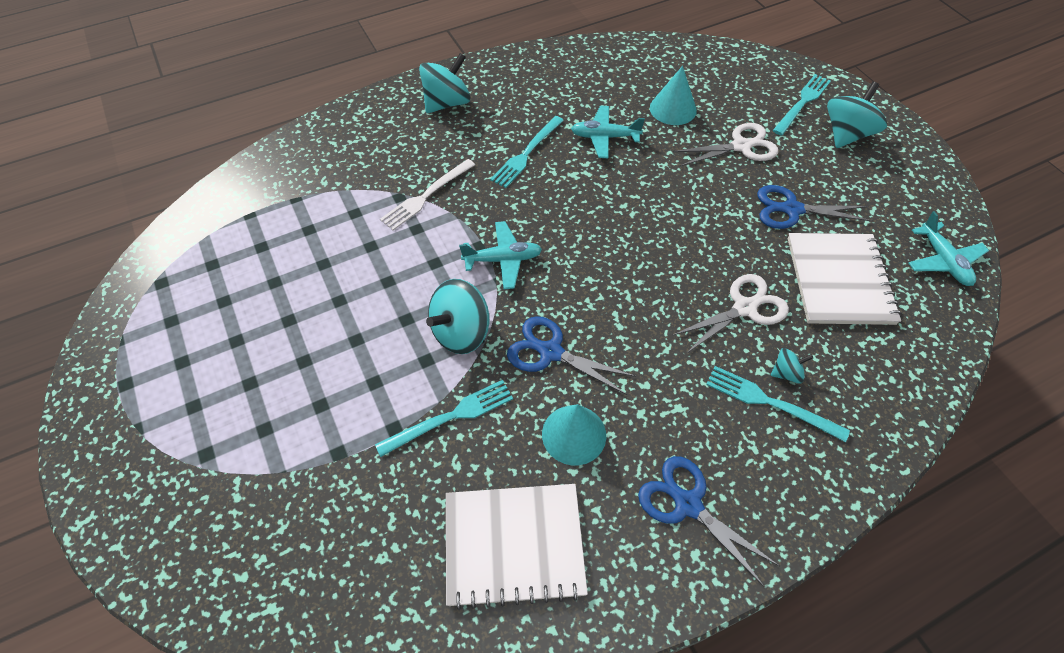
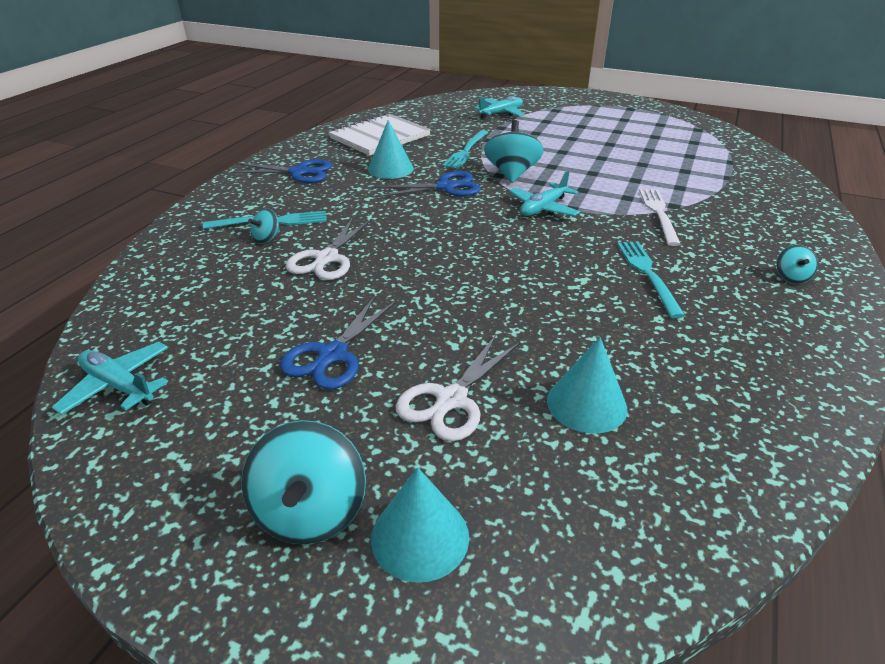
camera: 140 degrees right, 20 degrees down
turquoise spinning top [419,53,471,113] -> turquoise spinning top [776,245,818,284], size x0.51
turquoise plane [571,106,645,158] -> turquoise plane moved to [474,96,525,119]
blue scissors [757,185,872,229] -> blue scissors turned 150 degrees clockwise [280,296,397,389]
turquoise fork [773,74,831,136] -> turquoise cone [371,467,469,583]
white notebook [788,233,901,325] -> none

